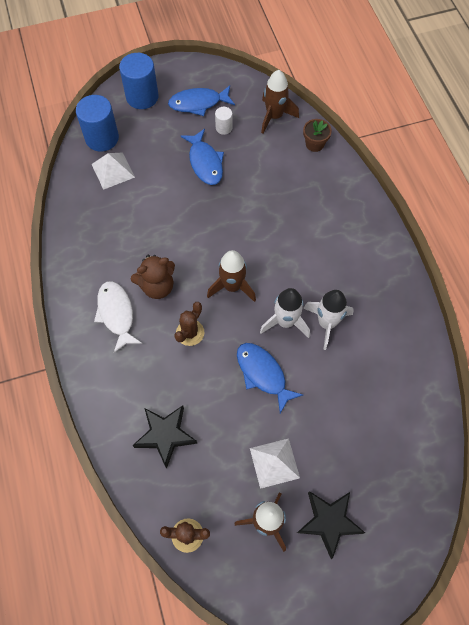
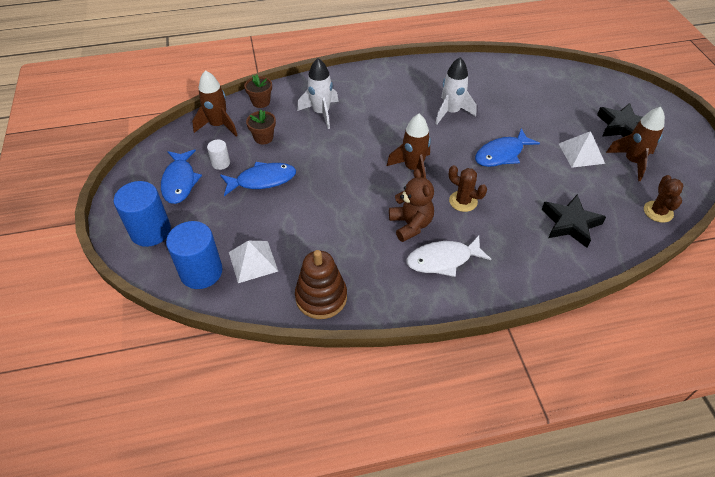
camera: 85 degrees left, 15 degrees down
white rocket [260,288,310,338] -> white rocket moved to [297,58,339,129]
none -> brown flower pot [246,110,276,144]
none -> brown stacking toy [295,250,347,319]

